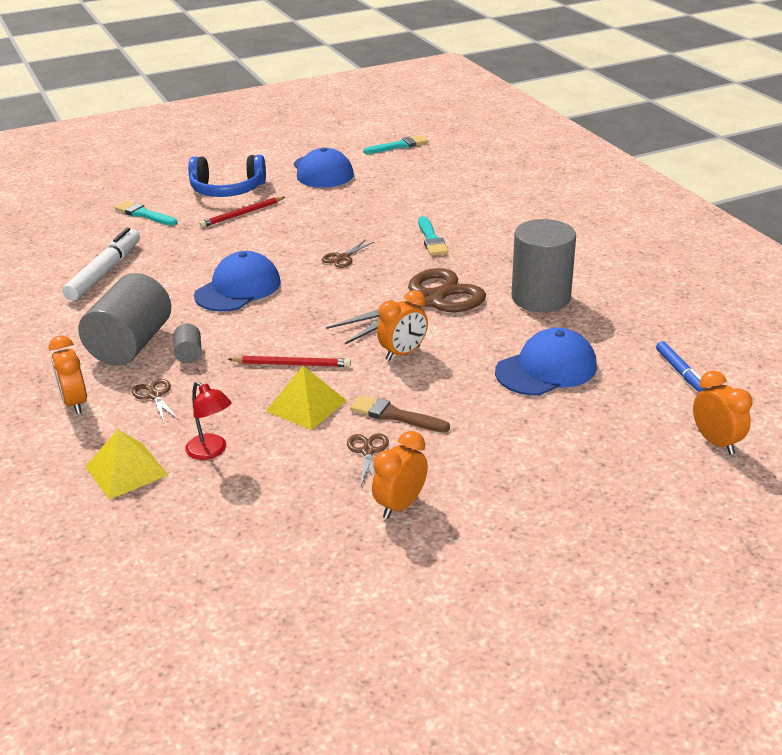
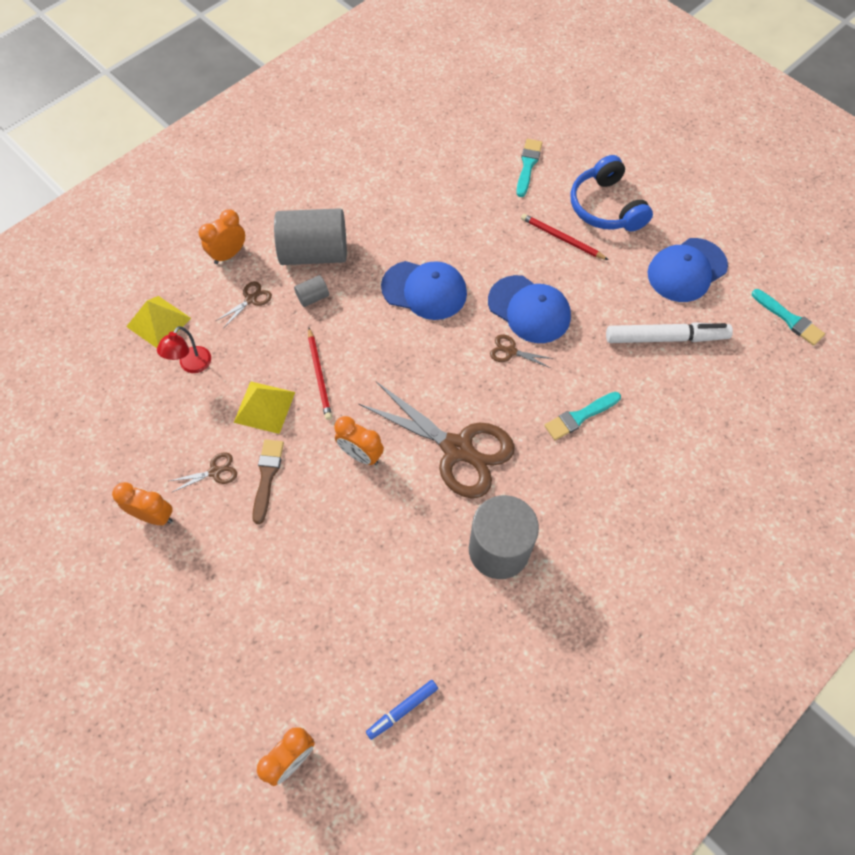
camera: 70 degrees right, 30 degrees up
white marker [63,228,140,301] -> white marker moved to [606,322,733,343]
blue cap [495,328,597,396] -> blue cap moved to [488,275,571,343]

